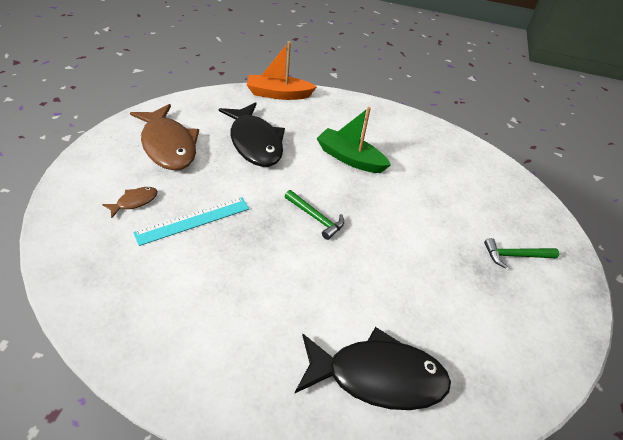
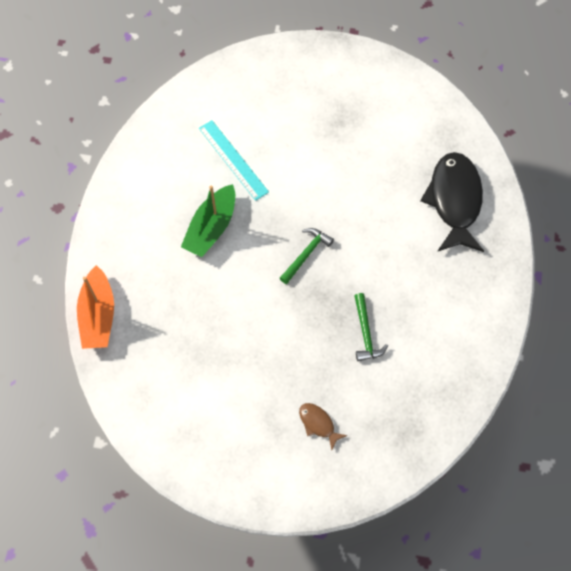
camera: 90 degrees left, 20 degrees up
brown fish [130,104,199,170] -> none
turquoise ruler [133,197,249,246] -> turquoise ruler moved to [199,120,269,201]
black fish [219,102,285,167] -> none
green hammer [484,238,559,268] -> green hammer moved to [355,293,388,361]

